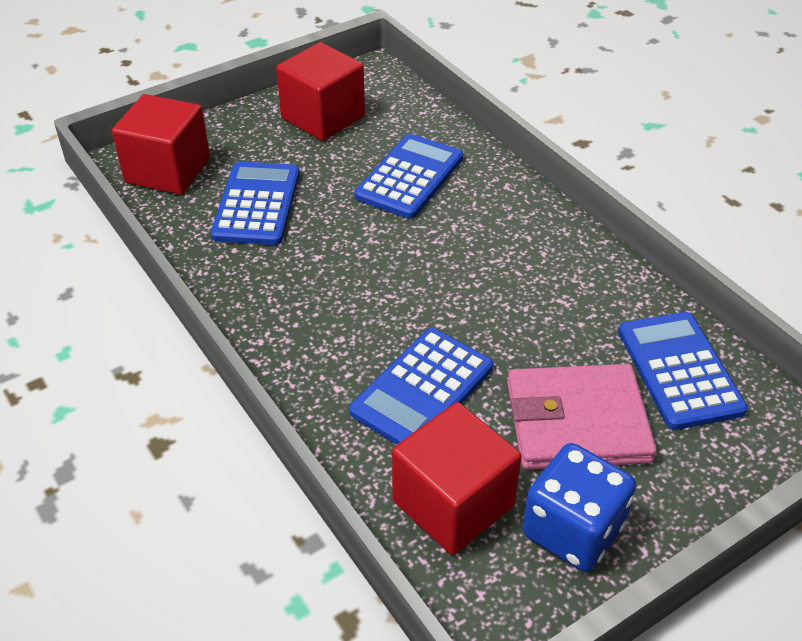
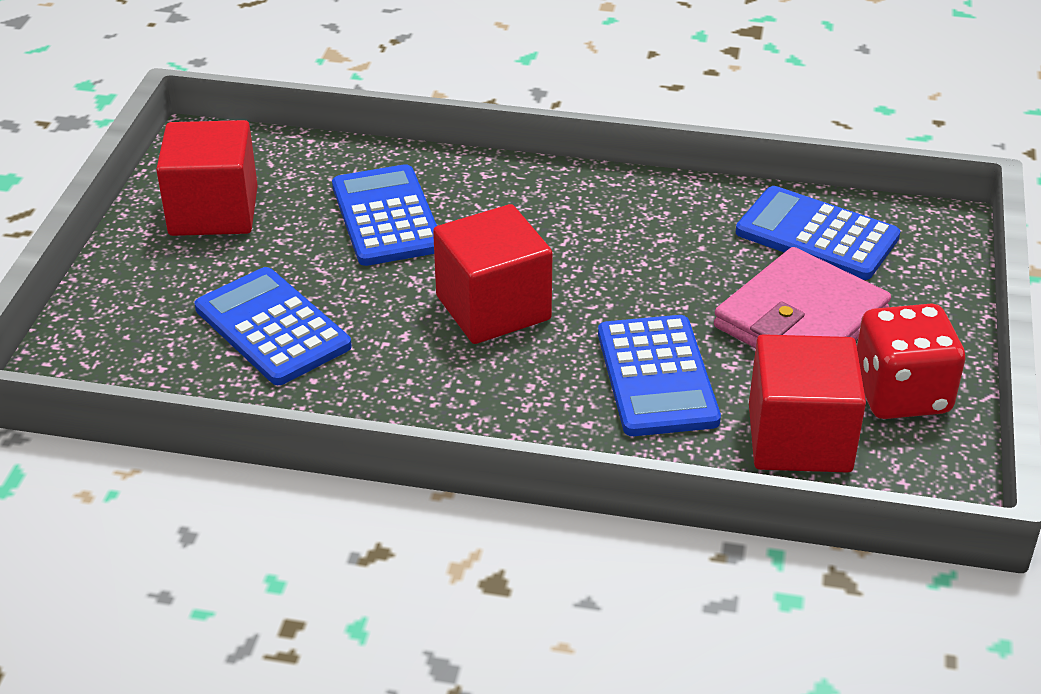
camera: 45 degrees left, 5 degrees down
red cube [112,94,210,195] -> red cube moved to [433,204,553,344]
blue dice [522,443,636,572] -> red dice [857,304,965,419]

